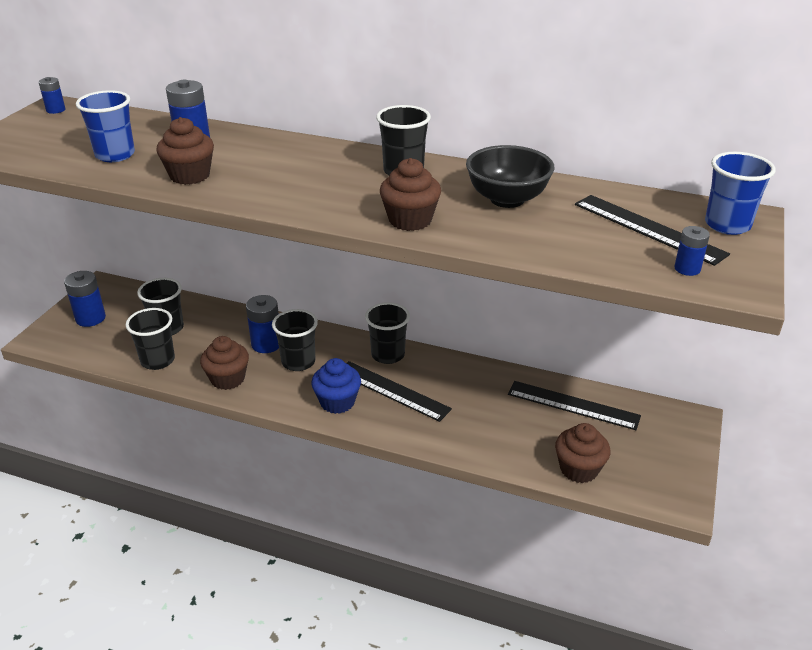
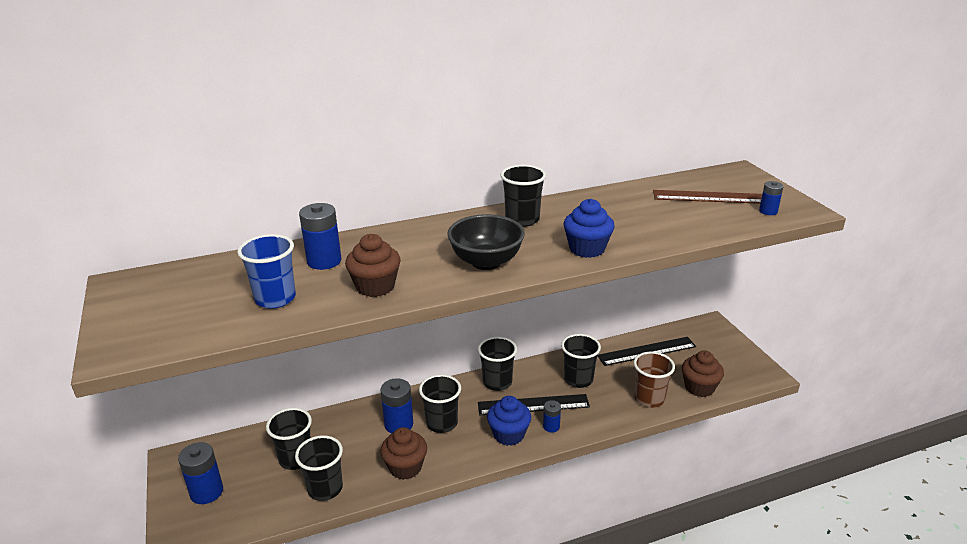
camera: 40 degrees left, 5 degrees down
blue battery [39,77,66,114] -> blue battery moved to [543,400,561,433]
brown cupcake [380,158,441,231] -> blue cupcake [563,199,615,258]
black bowl [466,145,554,208] -> black bowl moved to [447,214,525,270]
black ruler [575,195,730,266] -> brown ruler [653,190,762,204]
blue cup [705,152,775,235] -> none
none -> black cup [561,334,601,388]
none -> brown cup [634,352,675,408]

